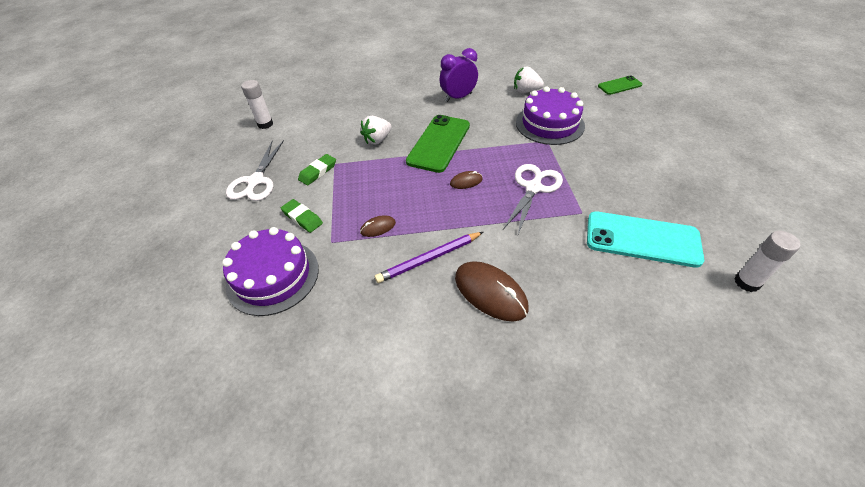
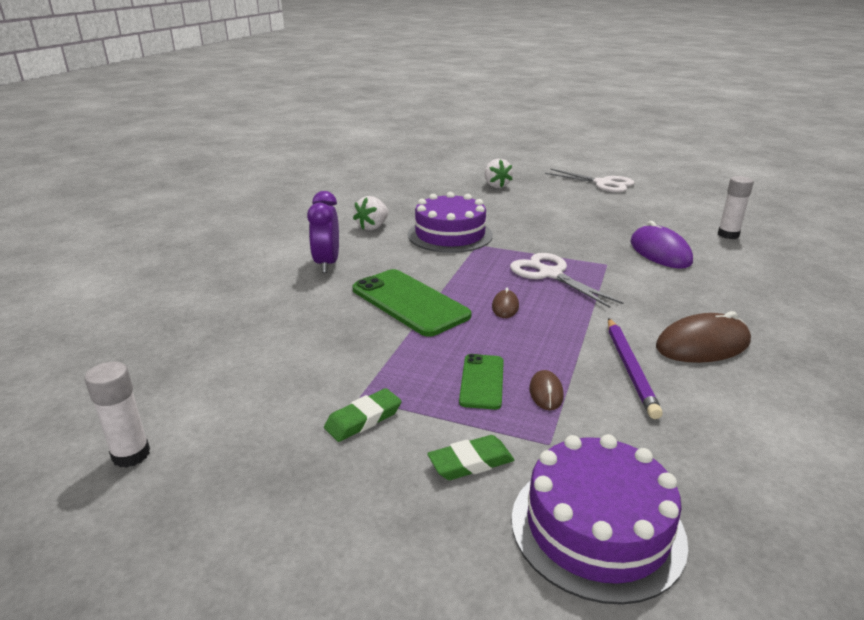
camera: 65 degrees left, 20 degrees down
white scissors [226,140,284,201] -> white scissors moved to [545,169,634,193]
green eraser [298,154,336,186] -> green eraser turned 75 degrees clockwise [324,388,402,442]
white strawberry [360,116,392,145] -> white strawberry moved to [484,159,513,188]
turquoise phone [587,211,704,268] -> purple mouse [630,221,693,269]
green phone [598,75,642,95] -> green phone moved to [459,354,504,410]

